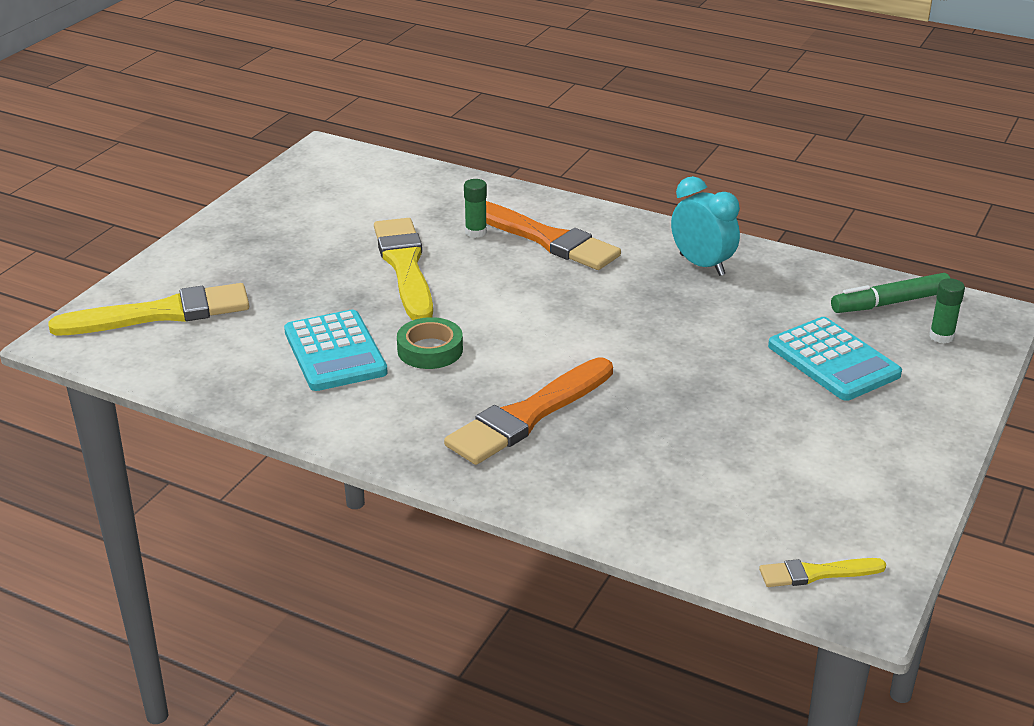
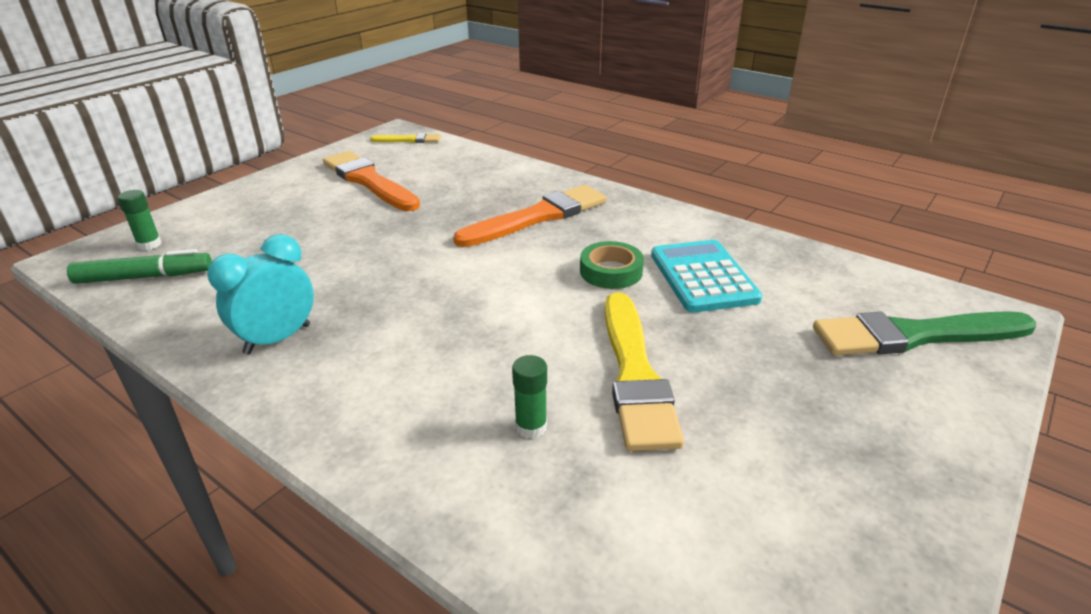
camera: 170 degrees left, 0 degrees up
yellow brush [48,283,249,335] -> green brush [813,311,1036,356]
orange brush [486,201,621,270] -> orange brush moved to [323,151,420,211]
turquoise clock [671,176,740,276] -> turquoise clock turned 75 degrees clockwise [207,234,314,354]
turquoise calculator [768,317,902,401] -> none

